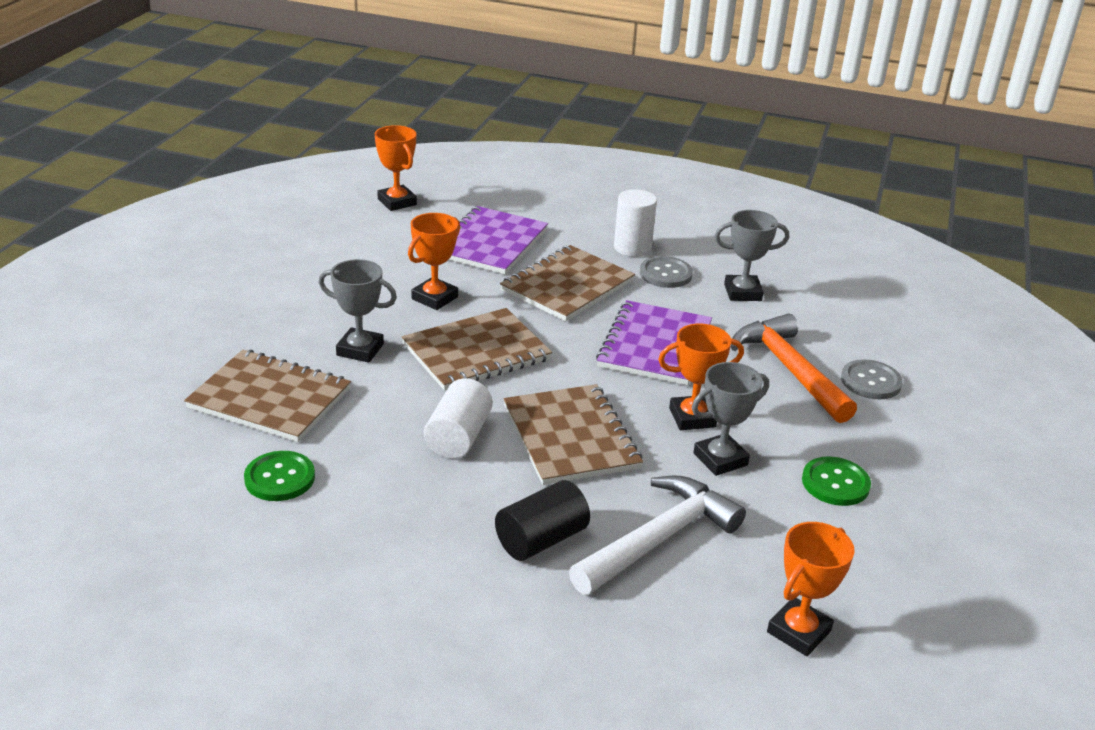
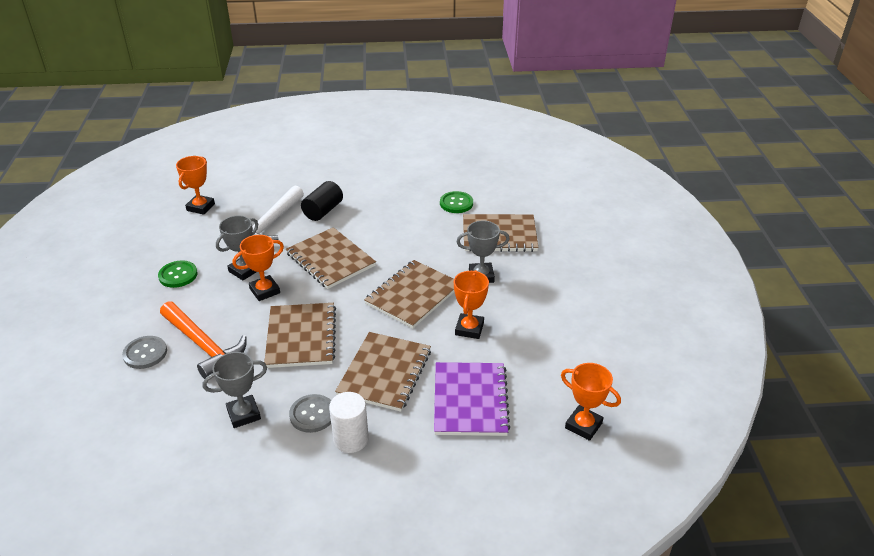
camera: 160 degrees right, 5 degrees up
white cylinder [424,378,493,459] -> none
purple notebook [596,300,712,385] -> brown notebook [264,303,336,368]

